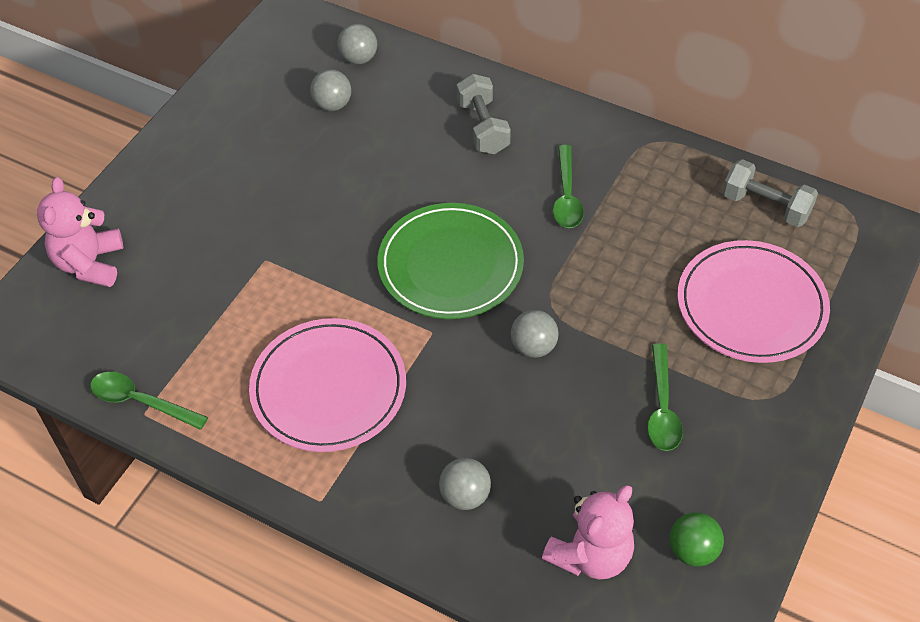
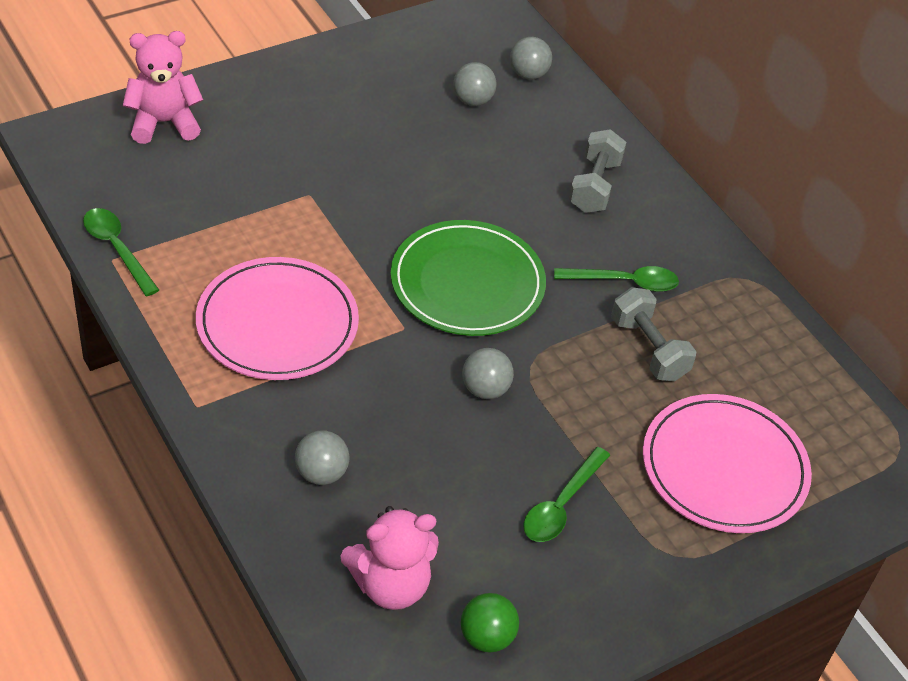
camera: 25 degrees right, 5 degrees down
pink teddy bear [37,177,123,287] -> pink teddy bear turned 45 degrees clockwise [123,31,203,144]
green spoon [553,145,584,228] -> green spoon turned 120 degrees counterclockwise [554,266,679,292]
grey dumbbell [722,159,818,227] -> grey dumbbell moved to [611,287,697,381]

